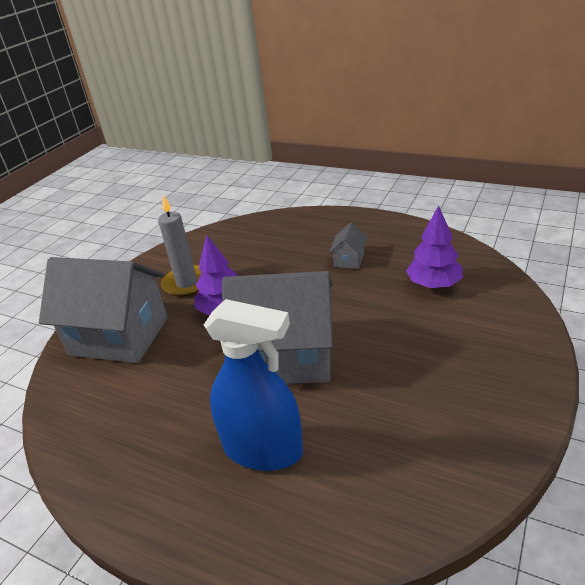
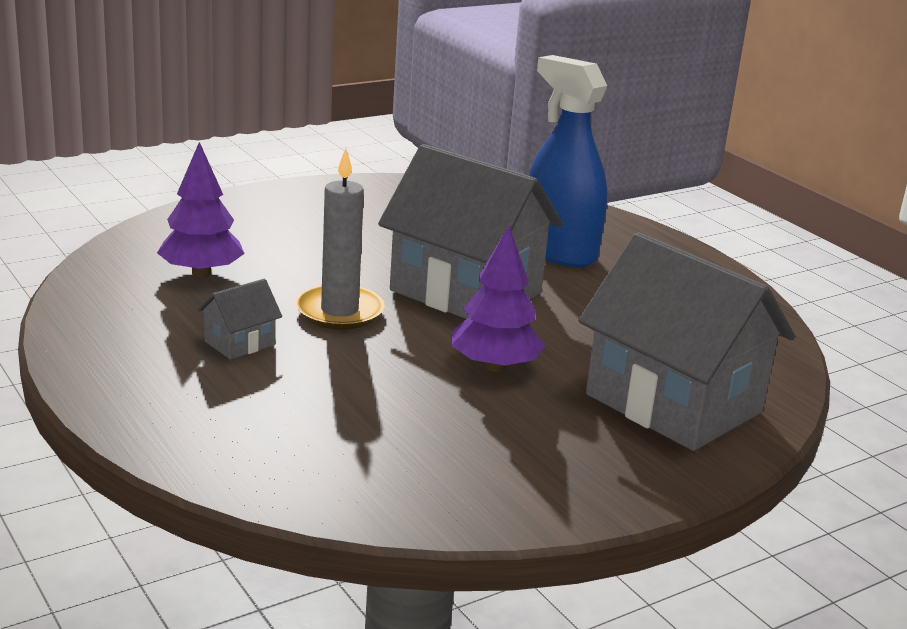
camera: 155 degrees left, 10 degrees down
grey candle [158,195,202,297] -> grey candle moved to [295,148,384,330]

